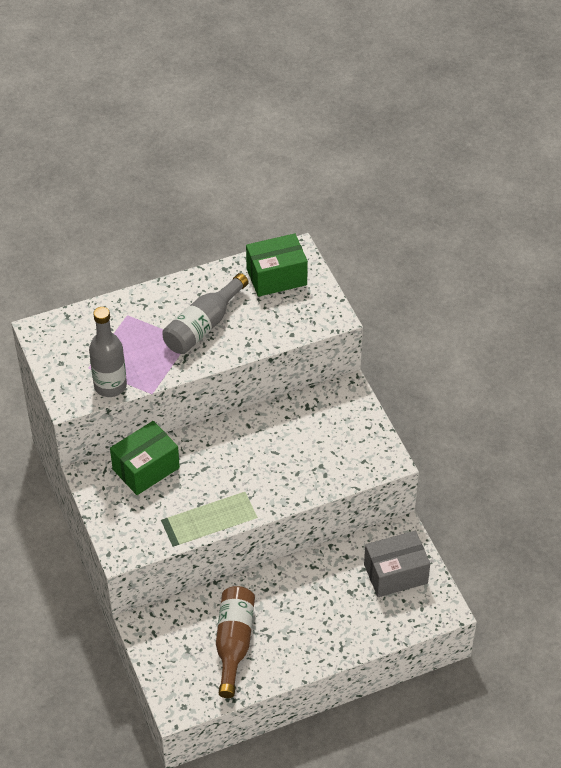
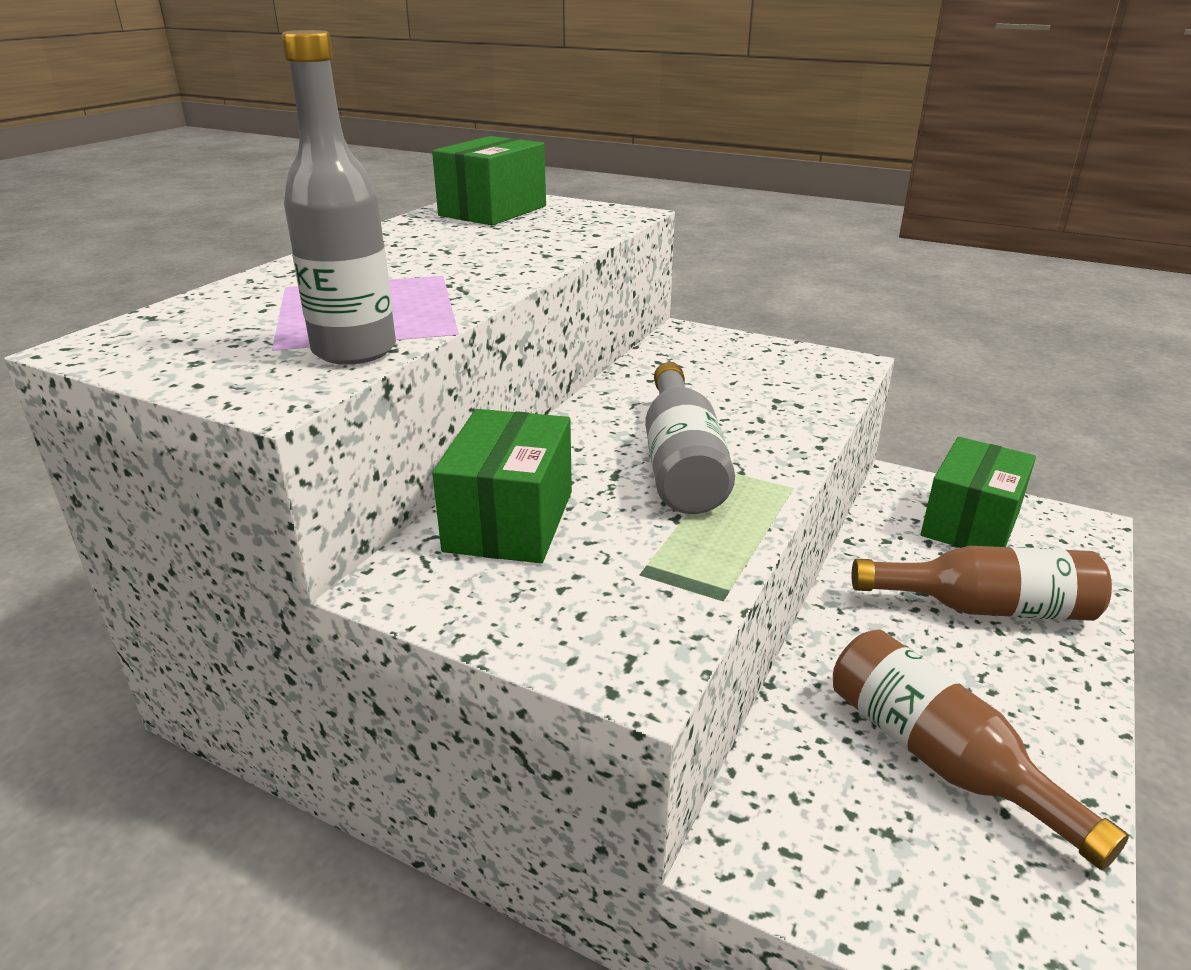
camera: 40 degrees left, 20 degrees down
grey bottle [162,273,249,354] -> grey bottle moved to [645,362,735,514]
grey box [364,531,430,597] -> green box [921,437,1036,548]
none -> brown bottle [852,546,1112,621]

